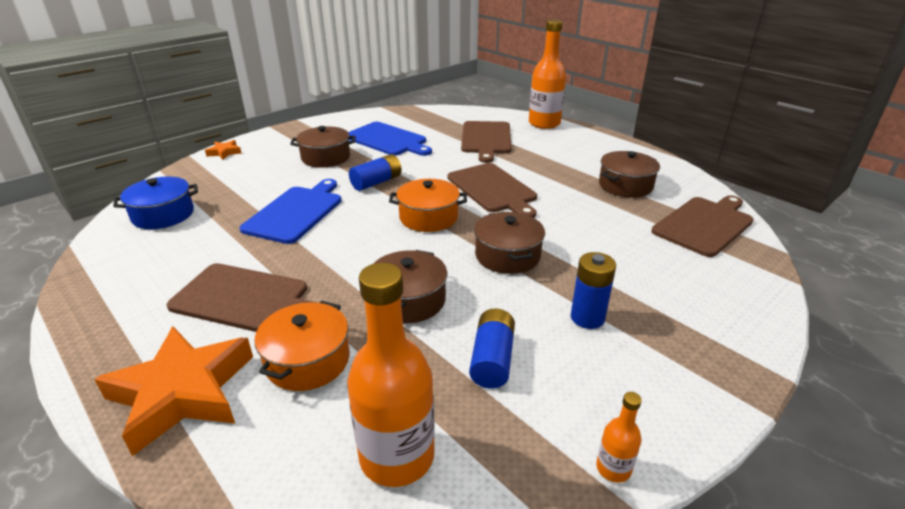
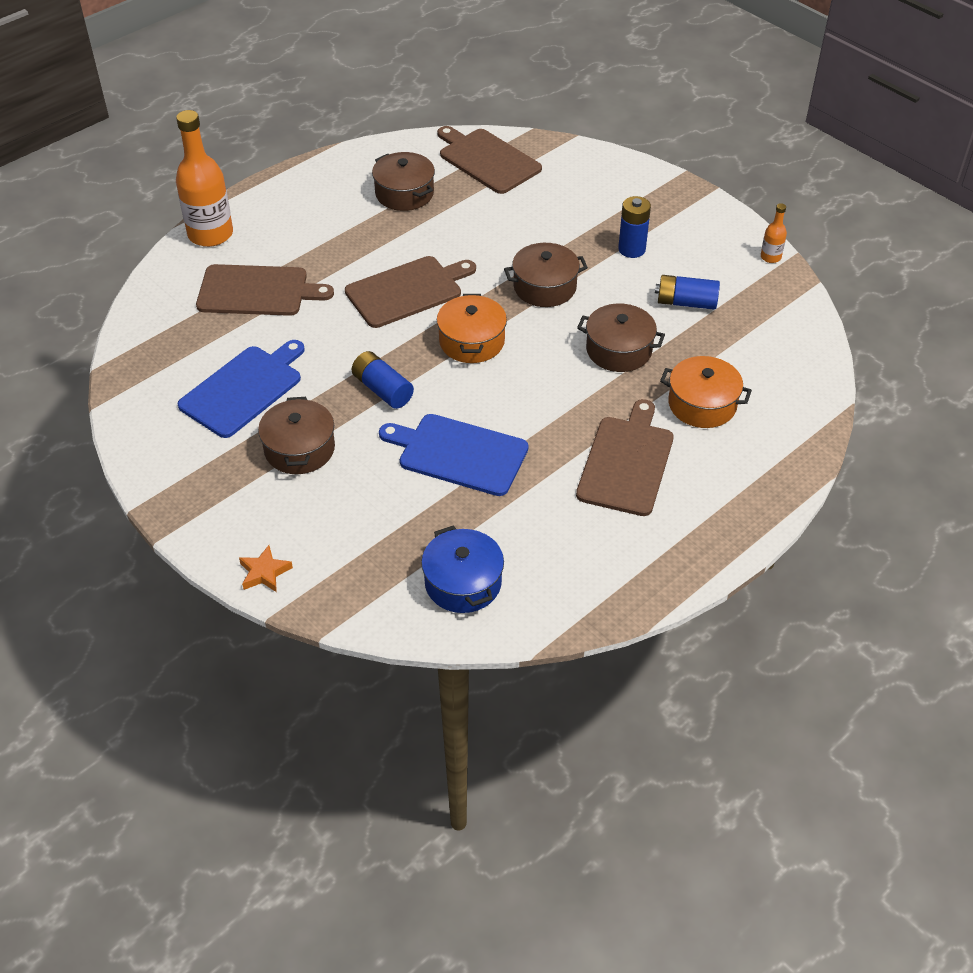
camera: 90 degrees left, 15 degrees up
orange star [94,326,253,456] -> none
orange bottle [347,263,435,487] -> none

